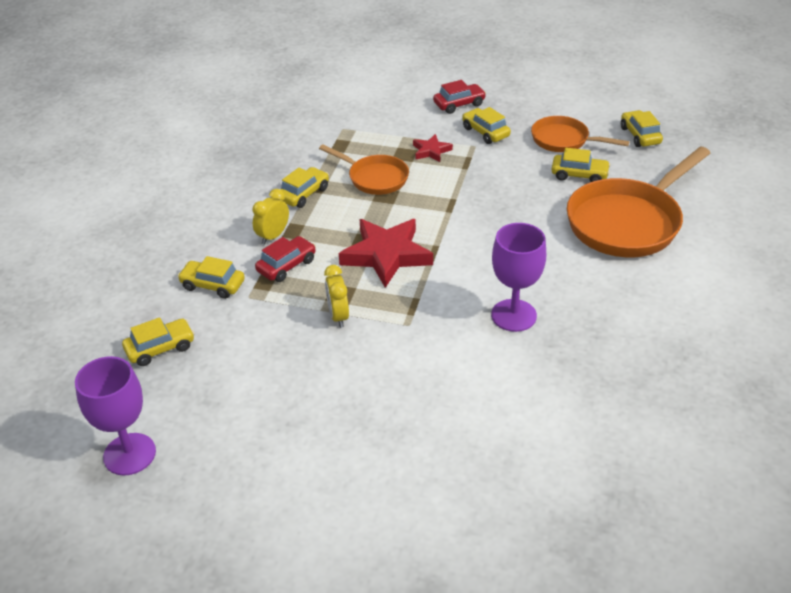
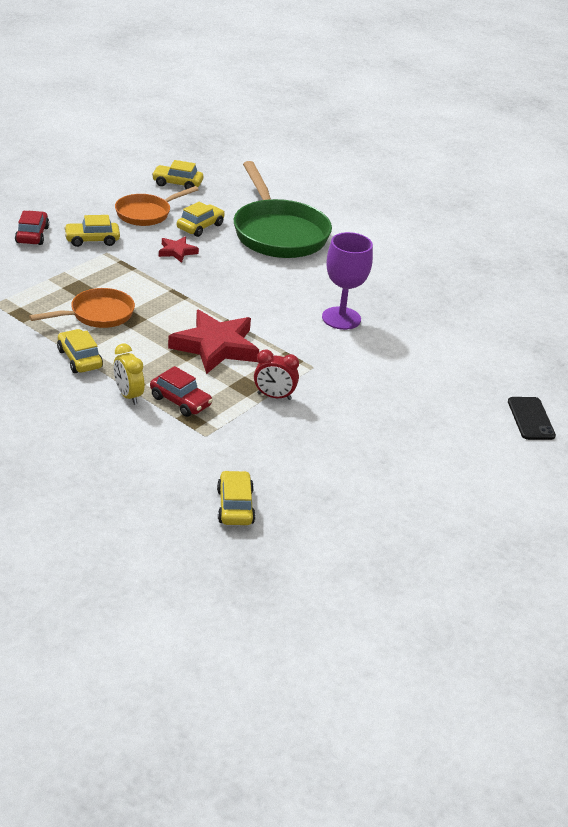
camera: 70 degrees left, 5 degrees down
purple goblet [75,356,156,475] -> none
yellow car [177,256,245,299] -> none
red car [255,236,316,282] -> red car turned 150 degrees clockwise [150,366,213,417]
yellow clock [324,265,349,328] -> red clock [254,350,299,400]
red star [413,134,453,162] -> red star moved to [159,236,199,263]
orange pan [567,147,710,257] -> green pan [234,161,332,258]
none -> black phone [508,397,556,440]

